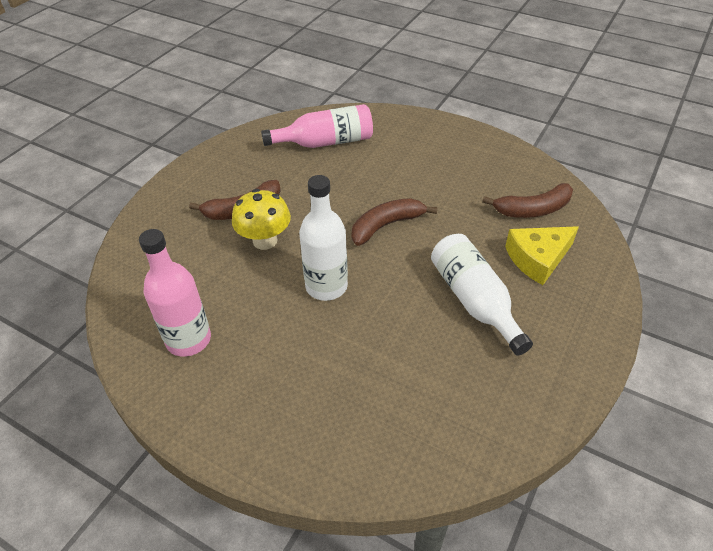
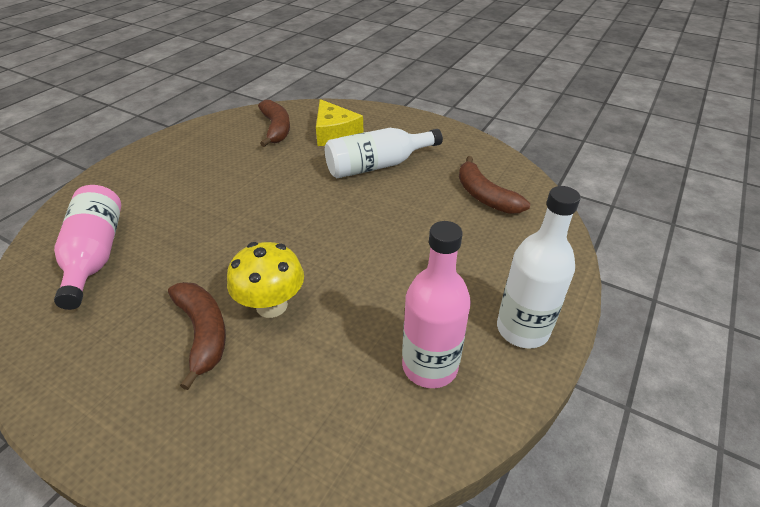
camera: 90 degrees left, 5 degrees down
white bottle [299,175,348,301] -> white bottle moved to [497,186,581,349]
brown banana [352,198,438,246] -> brown banana moved to [459,156,530,214]

